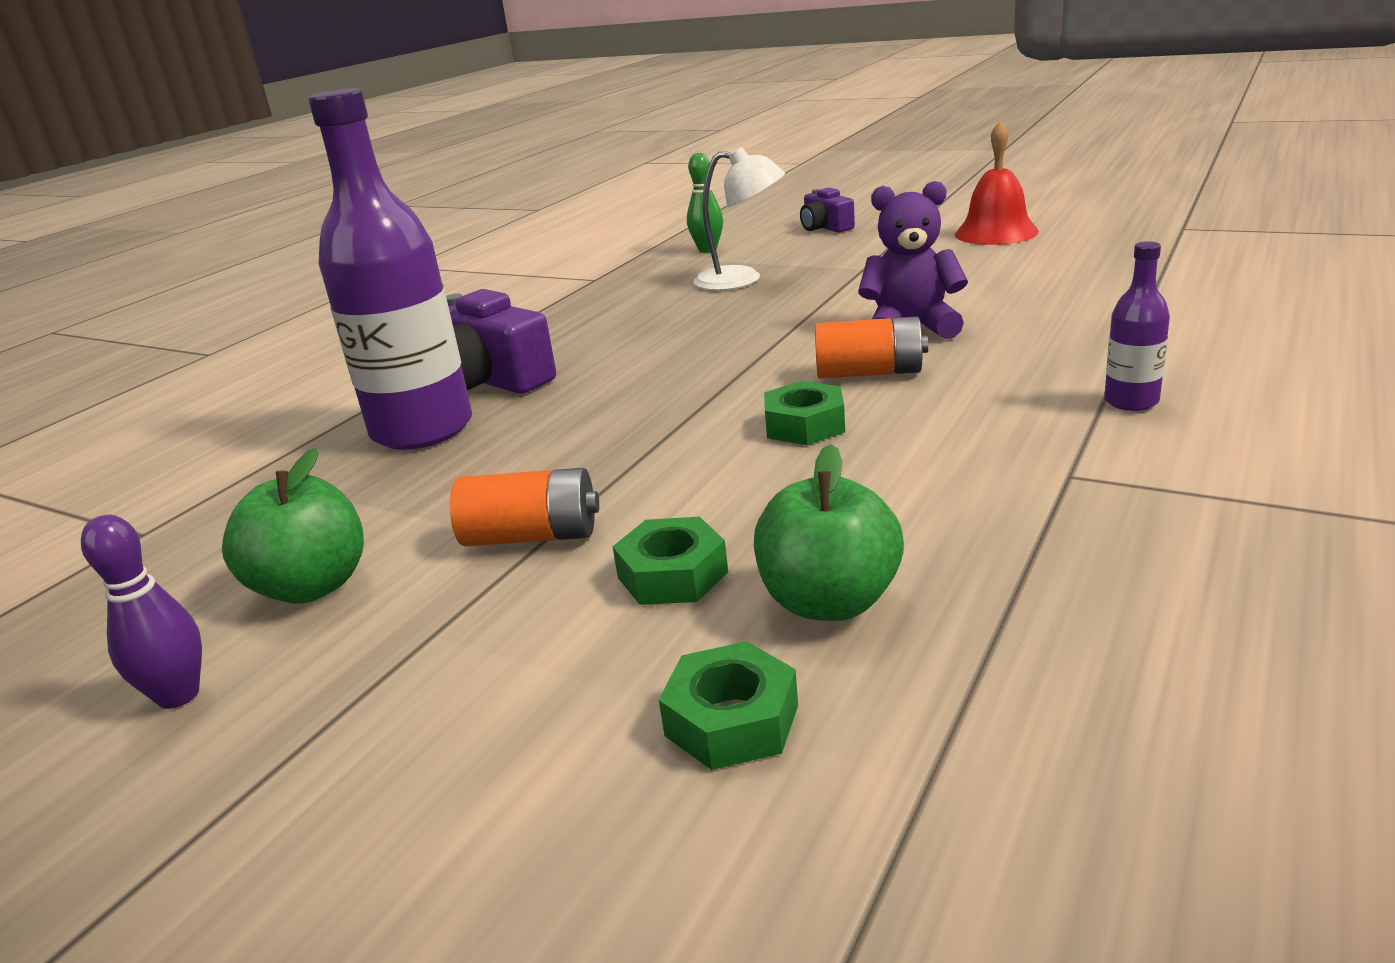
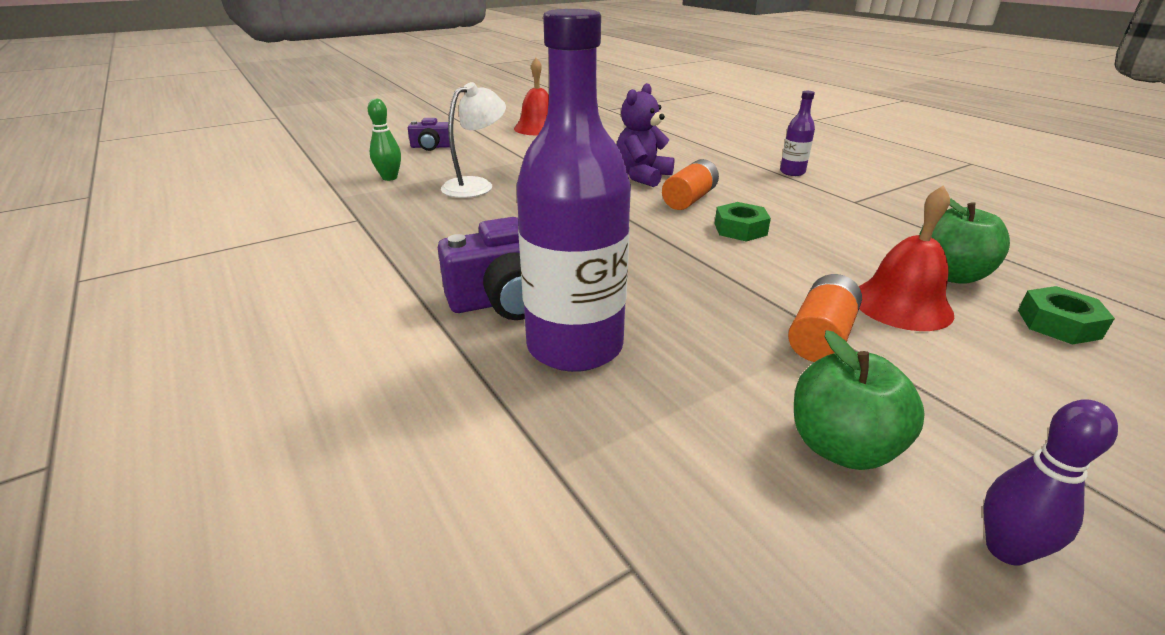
camera: 65 degrees left, 5 degrees up
green nut [612,517,728,605] -> red bell [859,185,954,331]

